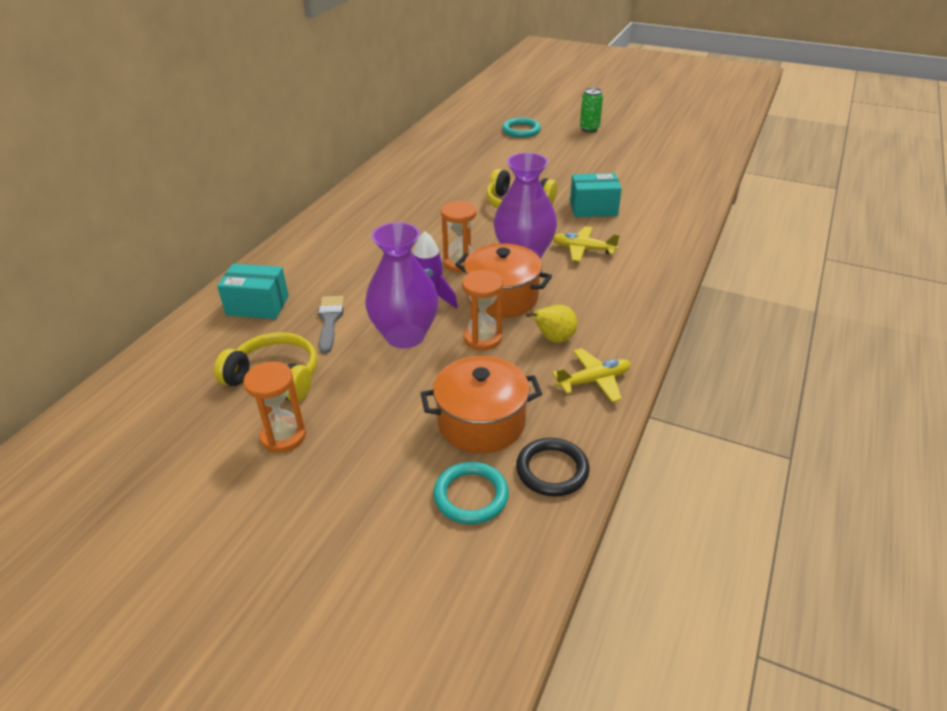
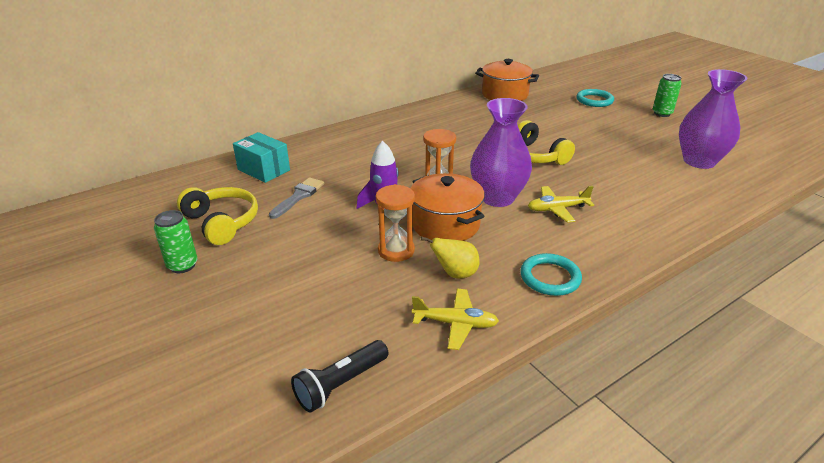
camera: 30 degrees right, 5 degrees down
orange hourglass [243,362,306,453] -> green can [154,210,198,273]
purple vase [365,222,439,348] -> purple vase moved to [679,69,747,169]
orange pot [421,356,542,454] -> orange pot moved to [475,59,539,101]
turquoise ring [433,462,509,524] -> turquoise ring moved to [520,253,582,296]
black ring [516,438,590,497] -> black flashlight [291,340,388,413]
yellow plane [553,226,620,262] -> yellow plane turned 60 degrees counterclockwise [528,186,594,223]
turquoise box [570,173,622,217] -> none

